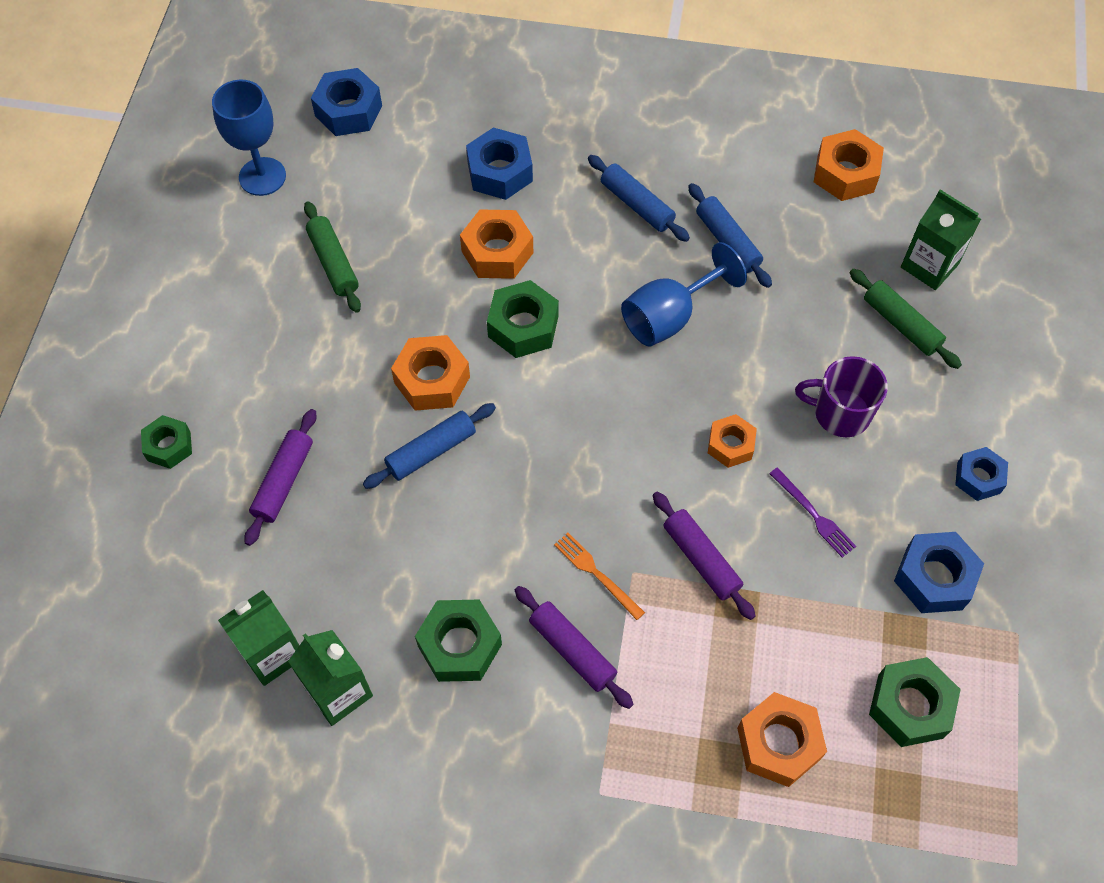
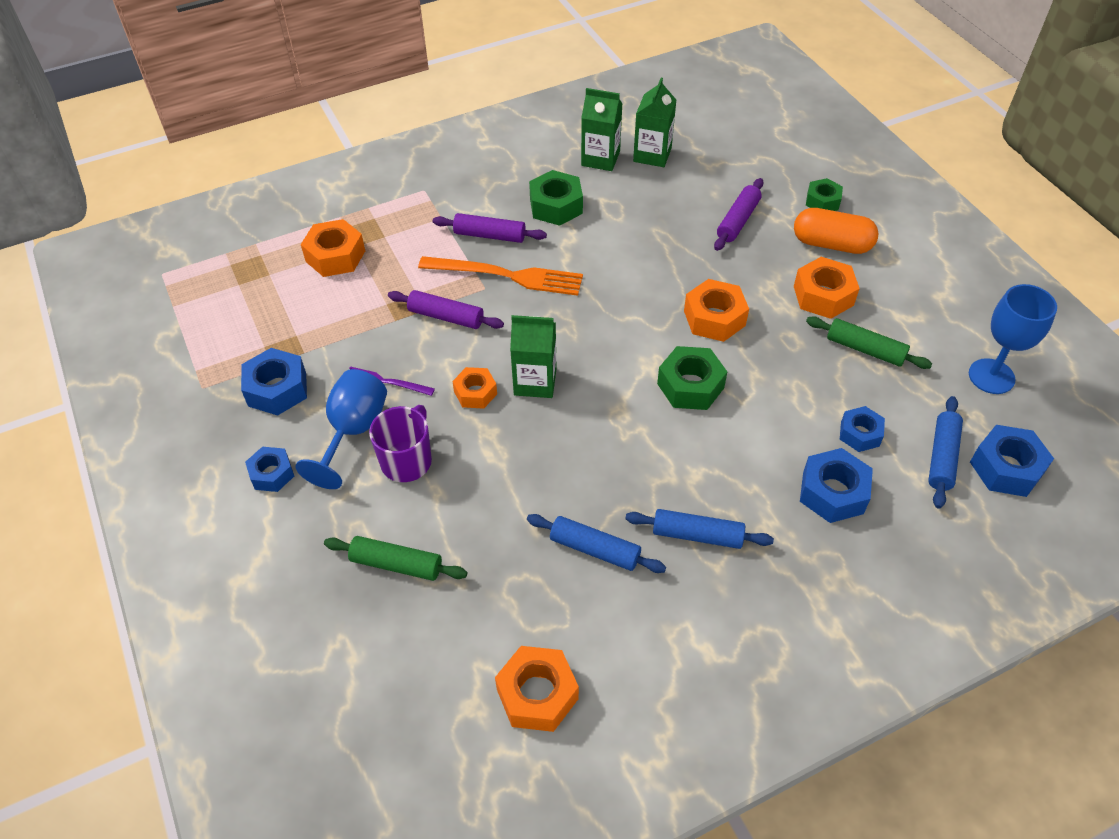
camera: 145 degrees right, 10 degrees down
purple rolling pin [244,409,317,546] -> purple rolling pin turned 45 degrees clockwise [714,178,763,251]
blue rolling pin [363,403,496,489] -> blue rolling pin moved to [928,396,963,509]
orange nut [460,209,533,279] -> orange nut moved to [794,257,860,319]
orange fork [554,533,645,620] -> orange fork [418,256,583,296], size x1.93
blue goblet [621,242,747,346] -> blue goblet moved to [296,369,387,489]
purple mug [795,356,888,437] -> purple mug turned 45 degrees counterclockwise [369,405,432,482]
green nut [869,657,961,747] -> none
green carton [901,189,981,290] -> green carton moved to [510,315,557,398]
none -> orange capsule [794,208,879,254]
none -> blue nut [840,406,885,452]

